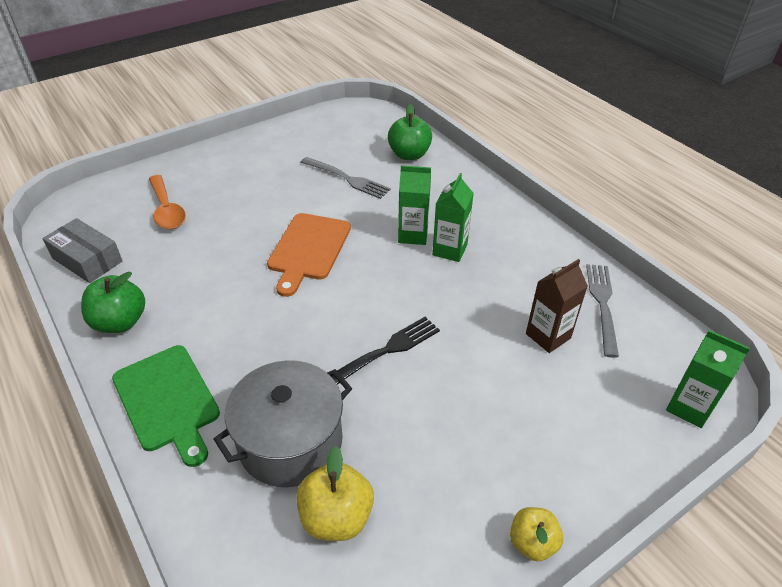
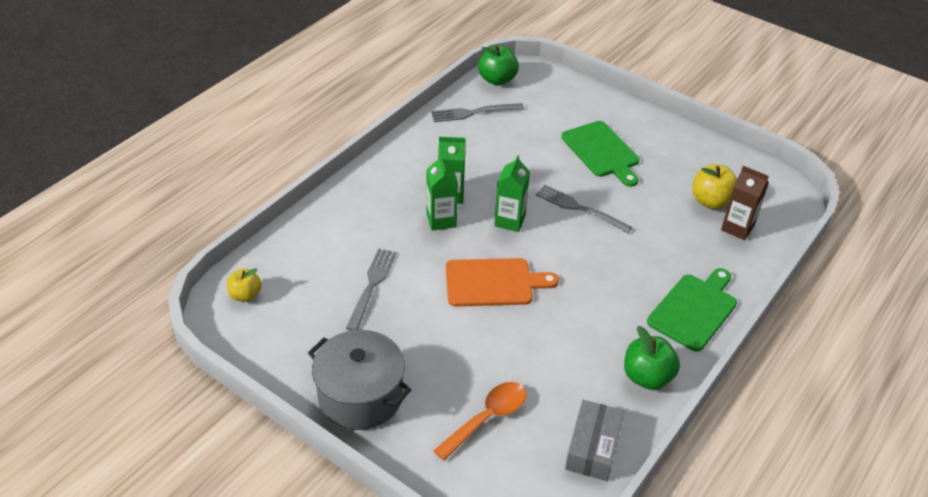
camera: 110 degrees left, 0 degrees up
grey pot [213,360,352,487] -> grey pot moved to [308,330,411,430]
black fork [331,317,440,384] -> grey fork [536,185,632,234]
green apple [388,104,432,160] -> green apple moved to [478,45,519,85]
yellow apple [510,507,563,561] -> yellow apple moved to [227,268,262,302]
brown carton [526,259,588,353] -> brown carton moved to [721,166,769,240]
green carton [666,330,750,428] -> green carton moved to [494,155,530,232]
none -> green cutting board [561,121,639,187]

